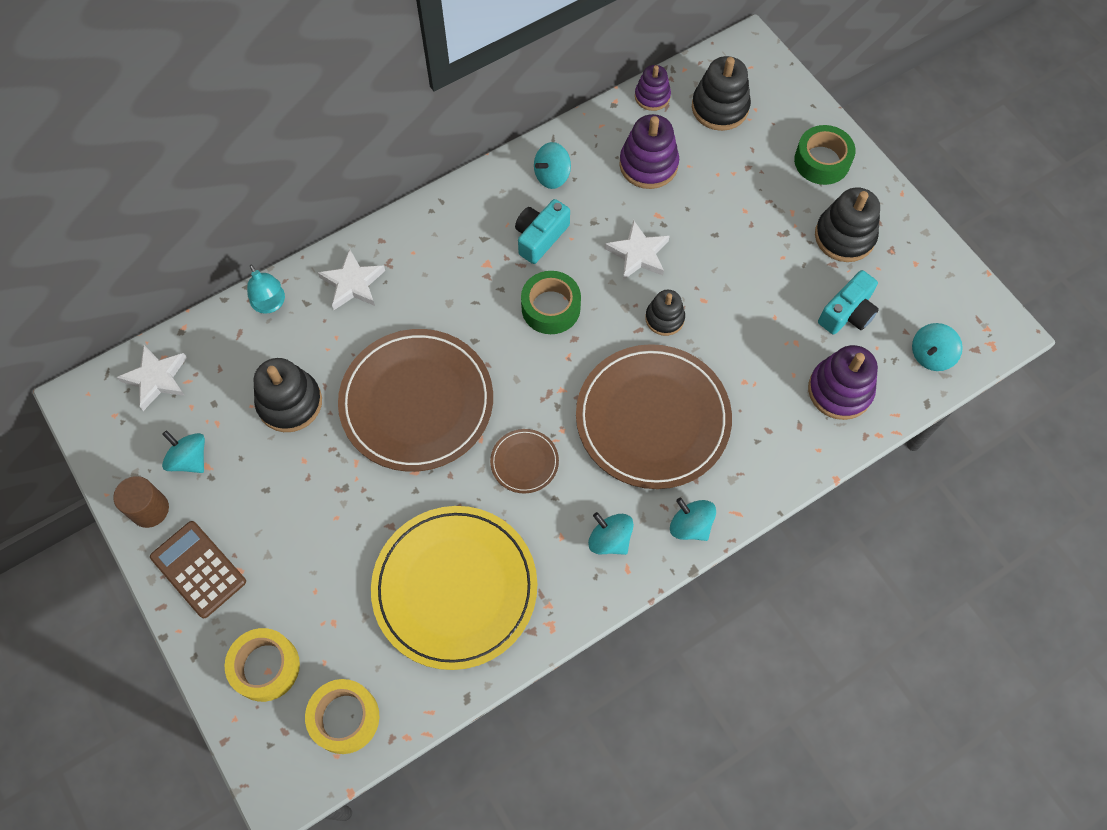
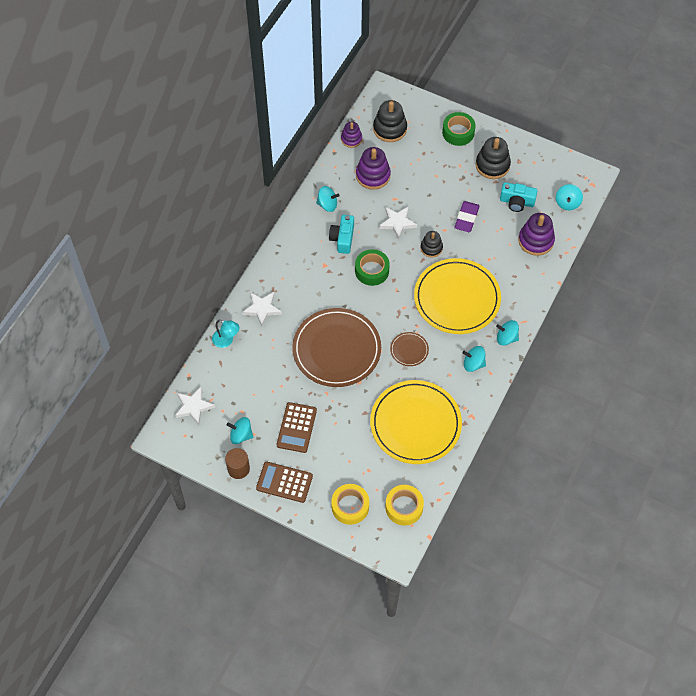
camera: 30 degrees left, 5 degrees down
black stacking toy [254,358,322,432] -> none
turquoise spinning top [534,142,571,189] -> turquoise spinning top turned 105 degrees counterclockwise [316,186,340,212]
brown plate [576,344,732,489] -> yellow plate [414,258,501,334]
turquoise camera [818,270,879,335] -> turquoise camera turned 90 degrees clockwise [500,182,538,212]
none -> brown calculator [277,402,317,453]
none -> purple eraser [454,201,480,232]

